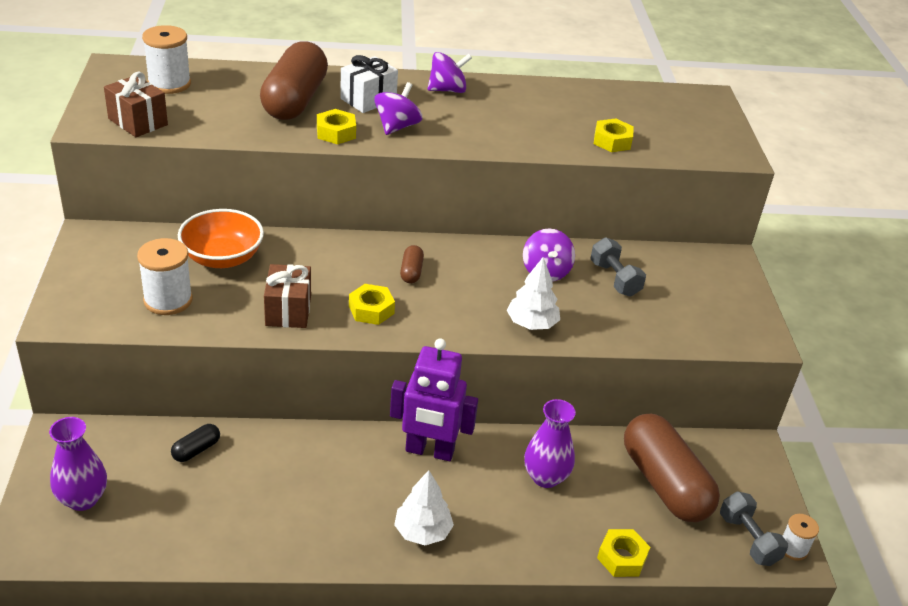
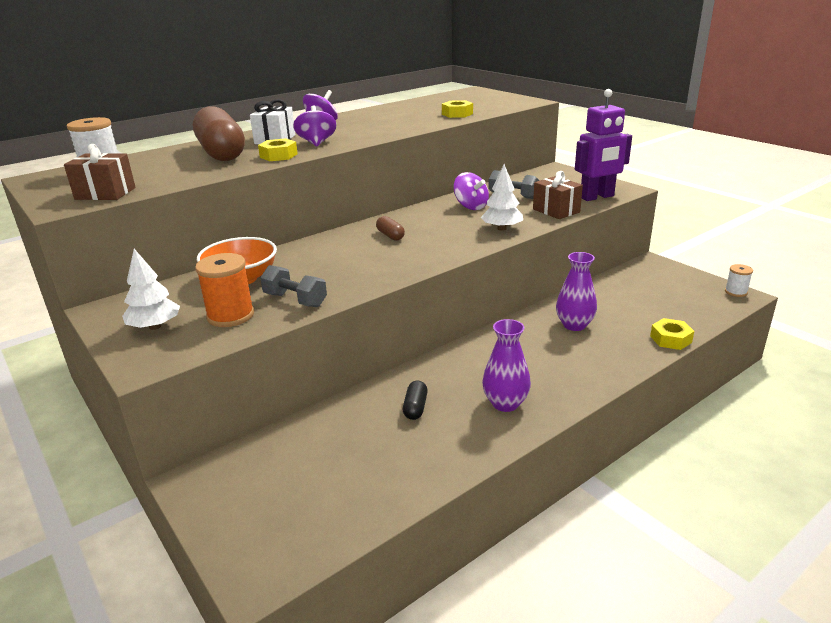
camera: 30 degrees left, 10 degrees down
purple vase [49,417,107,511] -> purple vase moved to [482,319,531,412]
white spool [137,238,193,315] -> orange spool [195,253,254,327]
black capsule [171,424,220,462] -> black capsule moved to [403,380,428,420]
brown gift [264,264,311,328] -> brown gift moved to [533,171,583,219]
yellow nut [349,284,395,325] -> none
purple robot [390,338,478,461] -> purple robot moved to [575,89,632,201]
white tree [394,470,454,545] -> white tree moved to [122,249,180,330]
brown capsule [624,414,720,522] -> none
grey dumbbell [720,491,788,566] -> grey dumbbell moved to [260,265,327,307]

